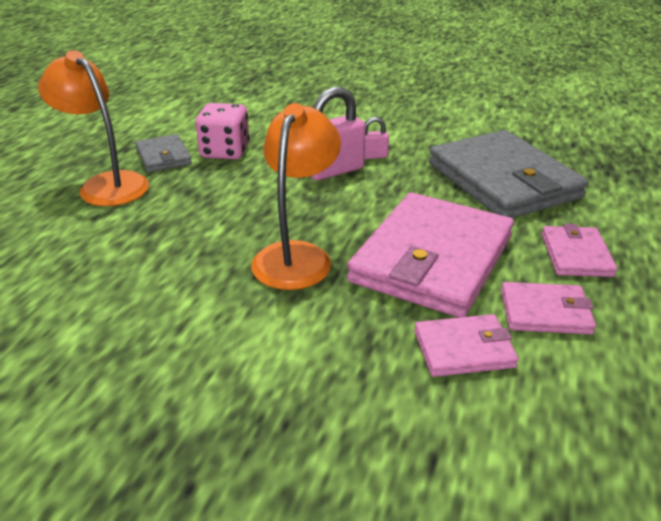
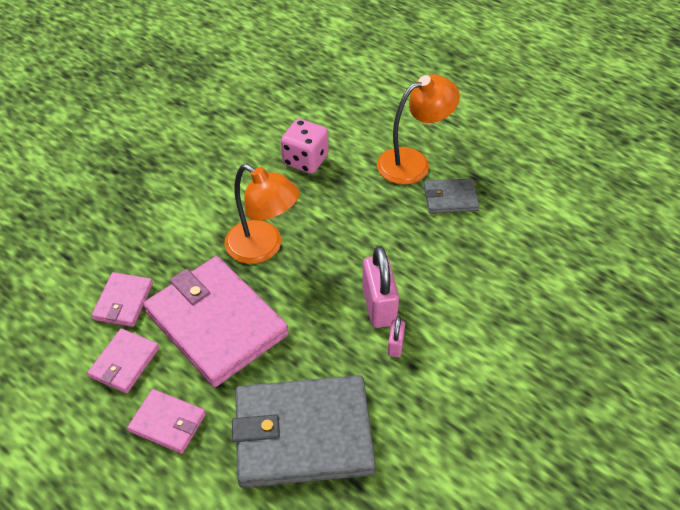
camera: 110 degrees right, 15 degrees up
pink dice [195,103,250,159] -> pink dice moved to [281,119,329,174]

